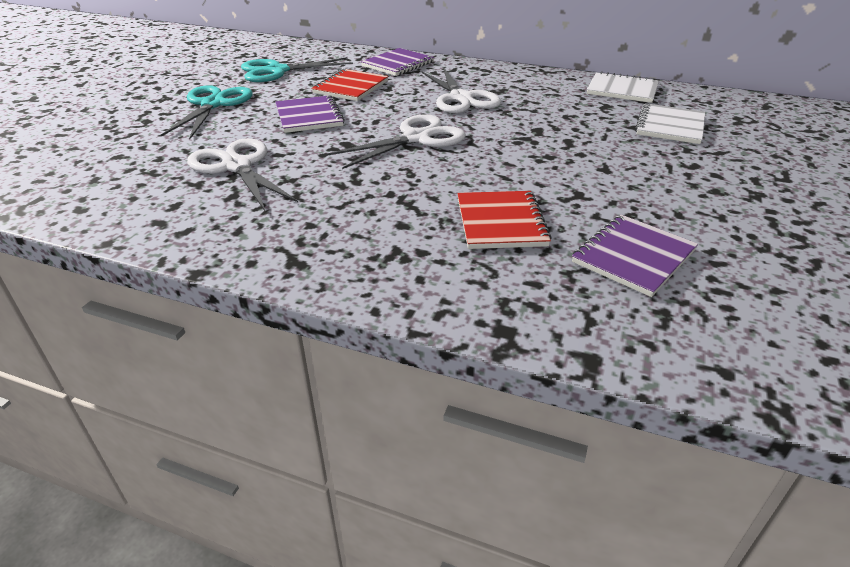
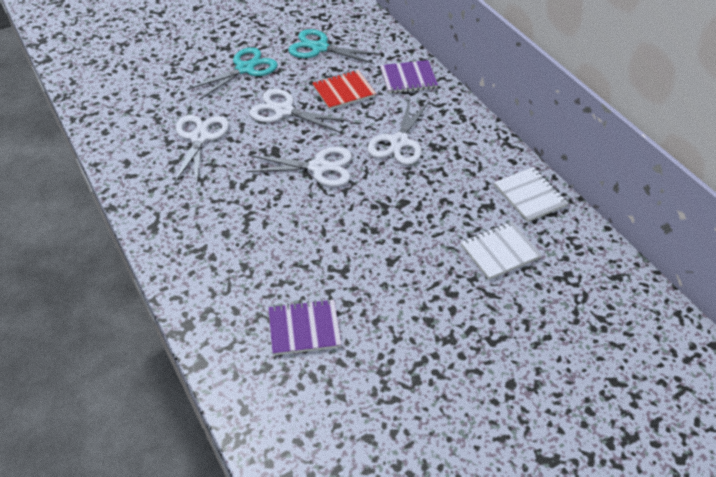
camera: 40 degrees right, 10 degrees up
purple notebook [275,95,345,133] -> white scissors [249,89,349,133]
red notebook [457,191,552,249] -> none

